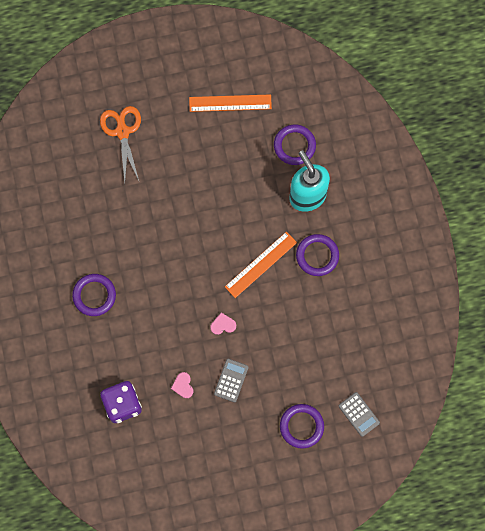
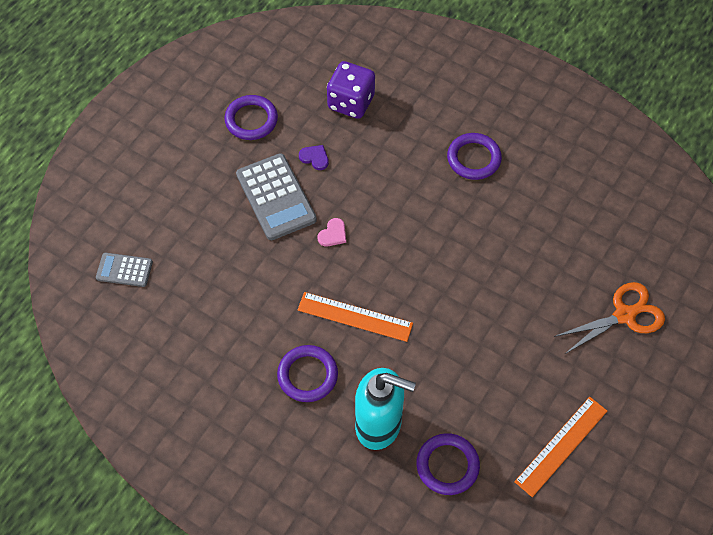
camera: 135 degrees right, 15 degrees down
orange scissors [100,106,141,182] -> orange scissors turned 60 degrees counterclockwise [554,282,665,354]
pink heart [171,372,193,398] -> purple heart [299,145,329,170]
grey calculator [214,359,249,402] -> grey calculator [236,153,317,240], size x1.78
orange ruler [225,231,297,298] -> orange ruler turned 75 degrees counterclockwise [297,292,413,342]
purple ring [280,404,324,449] -> purple ring moved to [224,95,278,140]

